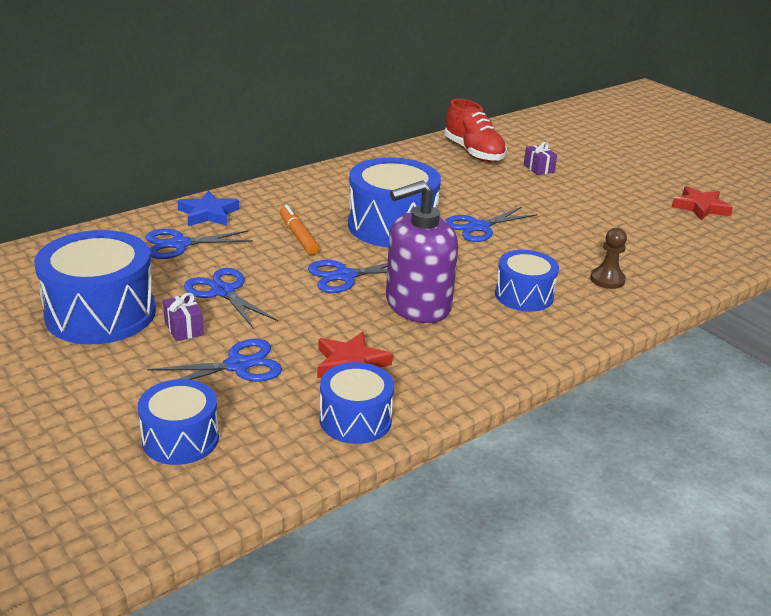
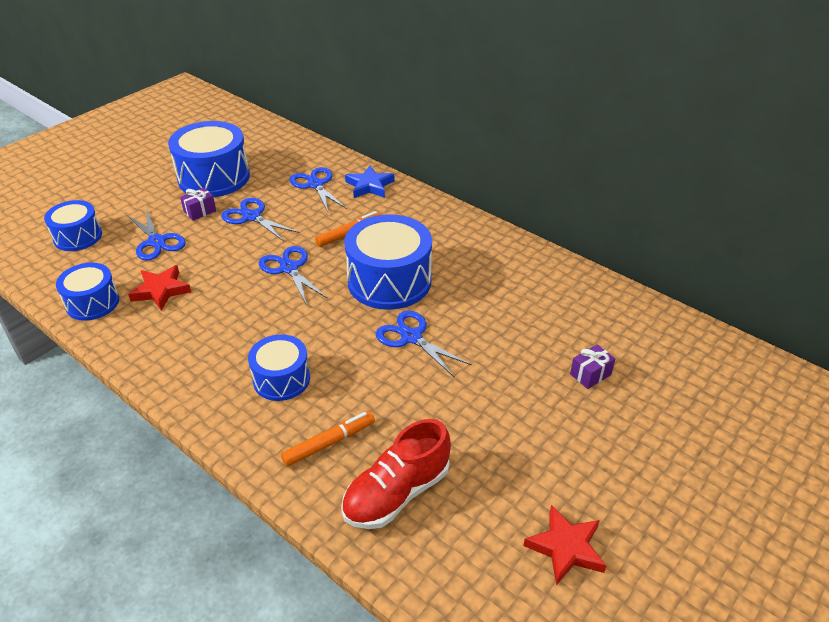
camera: 80 degrees right, 10 degrees up
blue scissors [184,268,278,329] -> blue scissors turned 90 degrees counterclockwise [221,198,299,241]
purple soap dispenser [386,181,458,323] -> none
red shoe [444,99,507,162] -> red shoe moved to [341,419,451,529]
brown pawn [590,228,627,289] -> orange marker [281,411,375,467]

